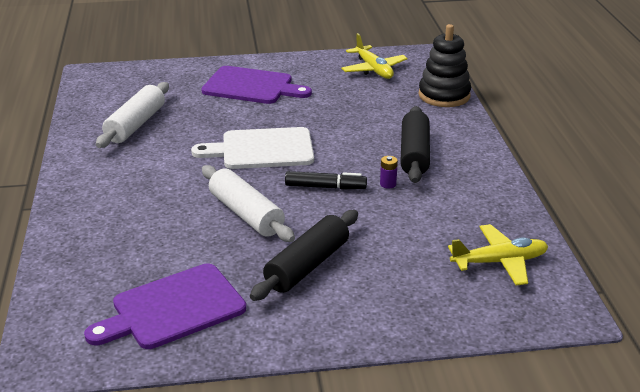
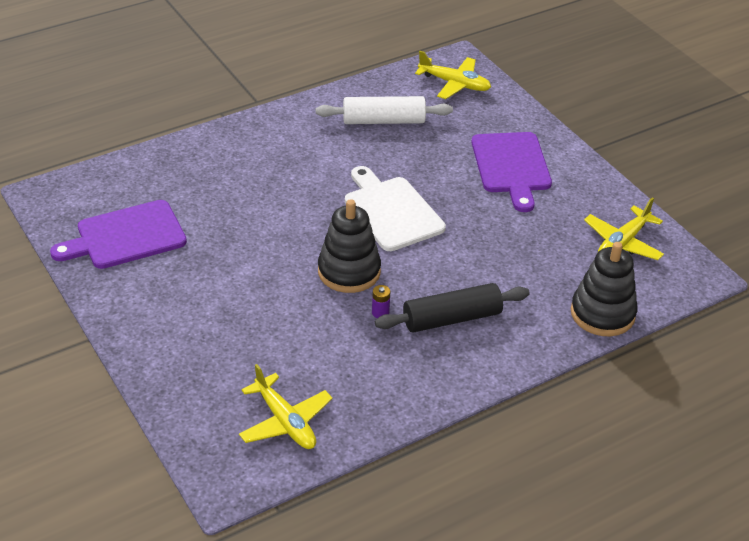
camera: 65 degrees right, 10 degrees up
purple cutting board [84,263,246,349] -> purple cutting board turned 60 degrees counterclockwise [50,200,187,269]
white rolling pin [202,165,295,242] -> none
black rolling pin [250,210,358,301] -> none
black marker [285,171,367,189] -> black stacking toy [318,199,381,293]
none -> yellow plane [415,51,491,99]

